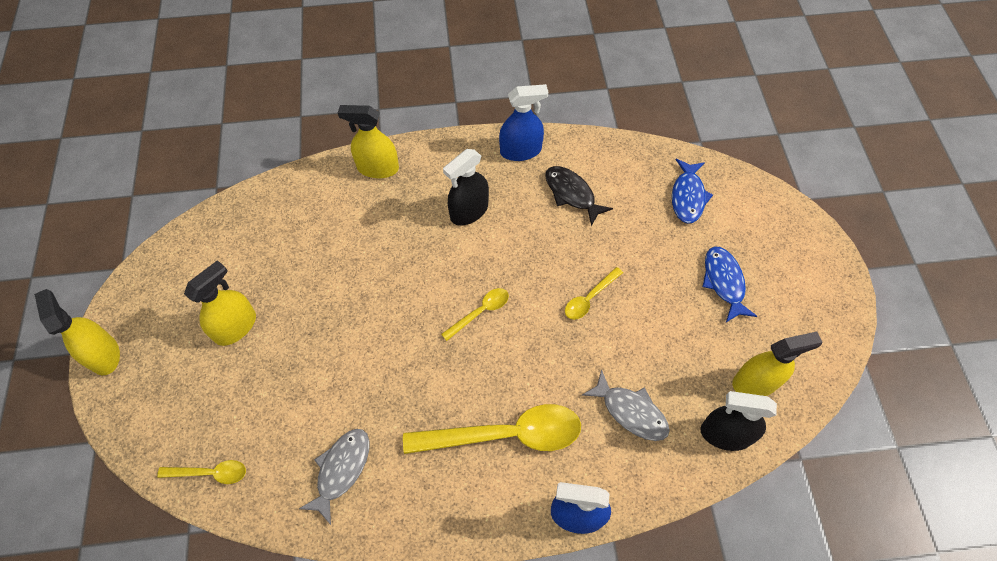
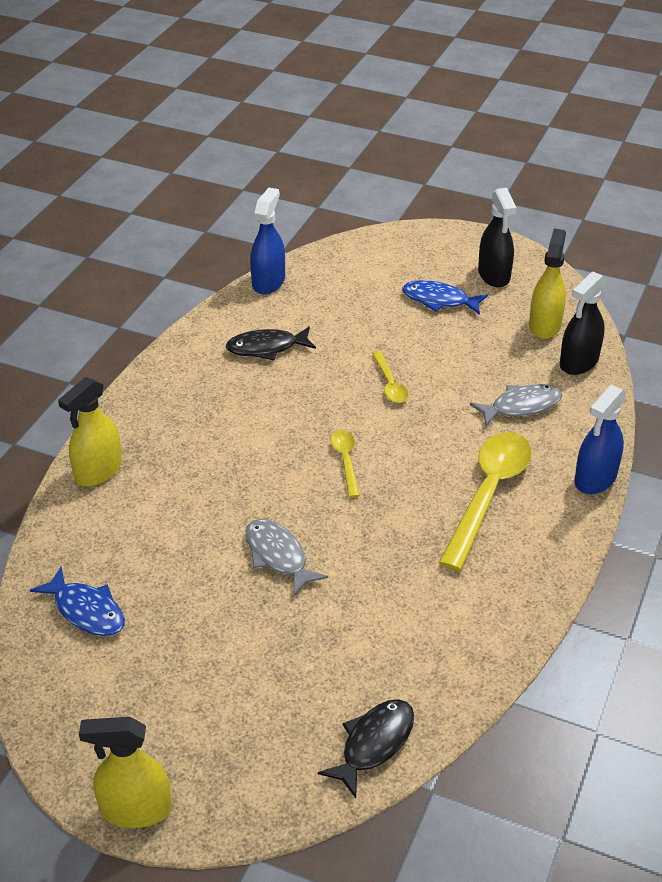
camera: 60 degrees left, 20 degrees down
yellow spoon [157,460,246,484] -> black fish [318,699,414,798]
yellow spray bottle [184,260,256,346] -> none
grey fish [299,429,370,525] -> grey fish moved to [245,519,328,596]
black spray bottle [443,149,489,226] -> black spray bottle moved to [478,188,517,287]
blue spray bottle [499,84,548,161] -> blue spray bottle moved to [250,188,285,294]
blue fish [672,159,713,224] -> blue fish moved to [30,567,125,636]

